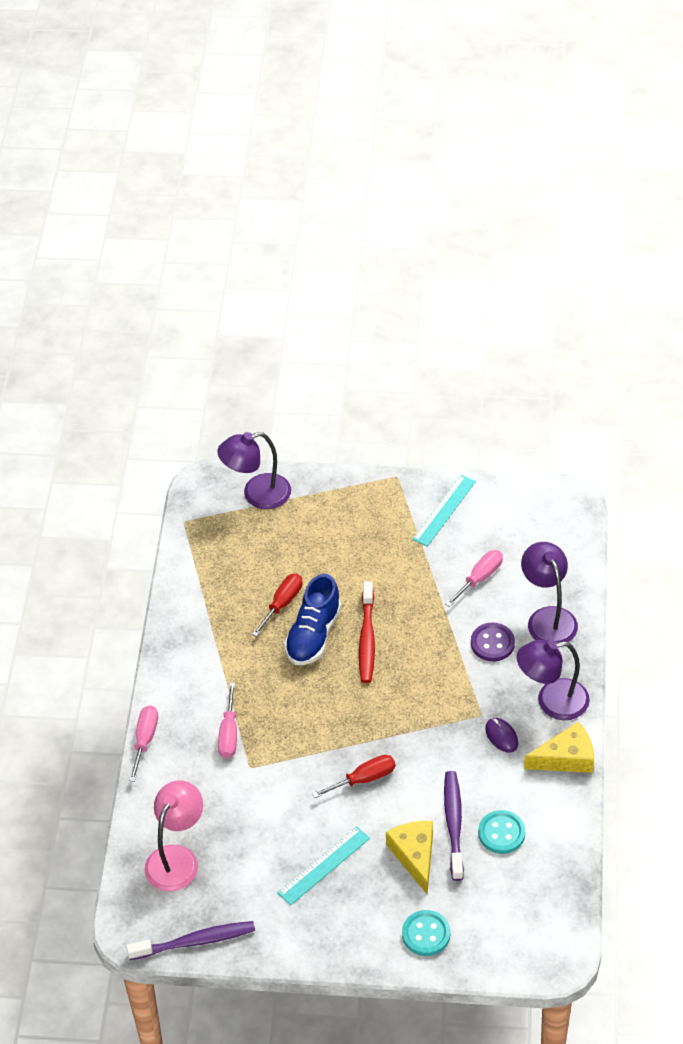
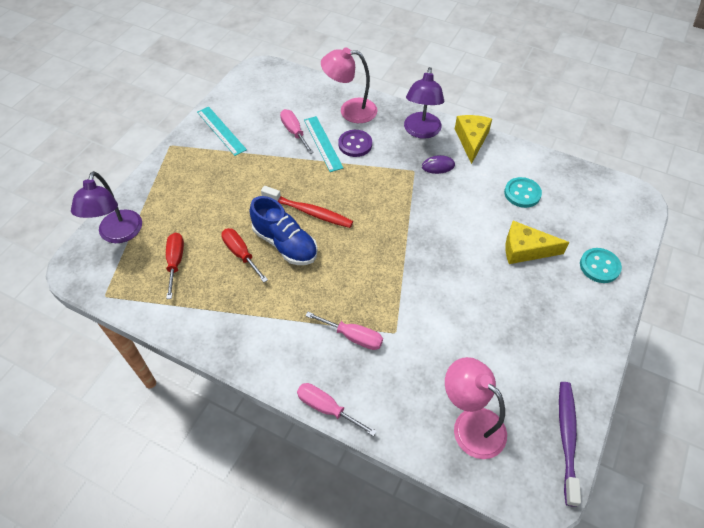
camera: 70 degrees left, 5 degrees up
turquoise ruler [277,826,370,905] -> turquoise ruler moved to [304,116,343,172]
red screwdriver [312,755,395,798] -> red screwdriver moved to [166,233,184,299]
purple toothbrush [444,771,464,881] -> none
purple lamp [521,542,578,643] -> pink lamp [321,47,377,123]

